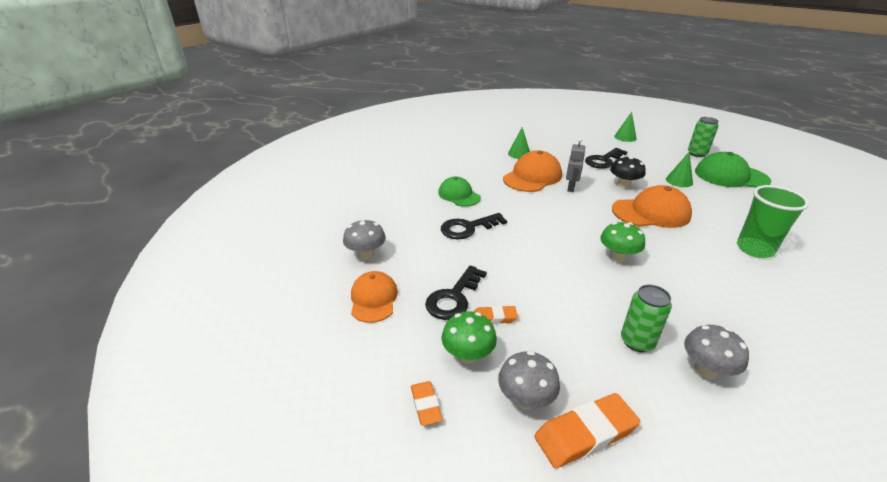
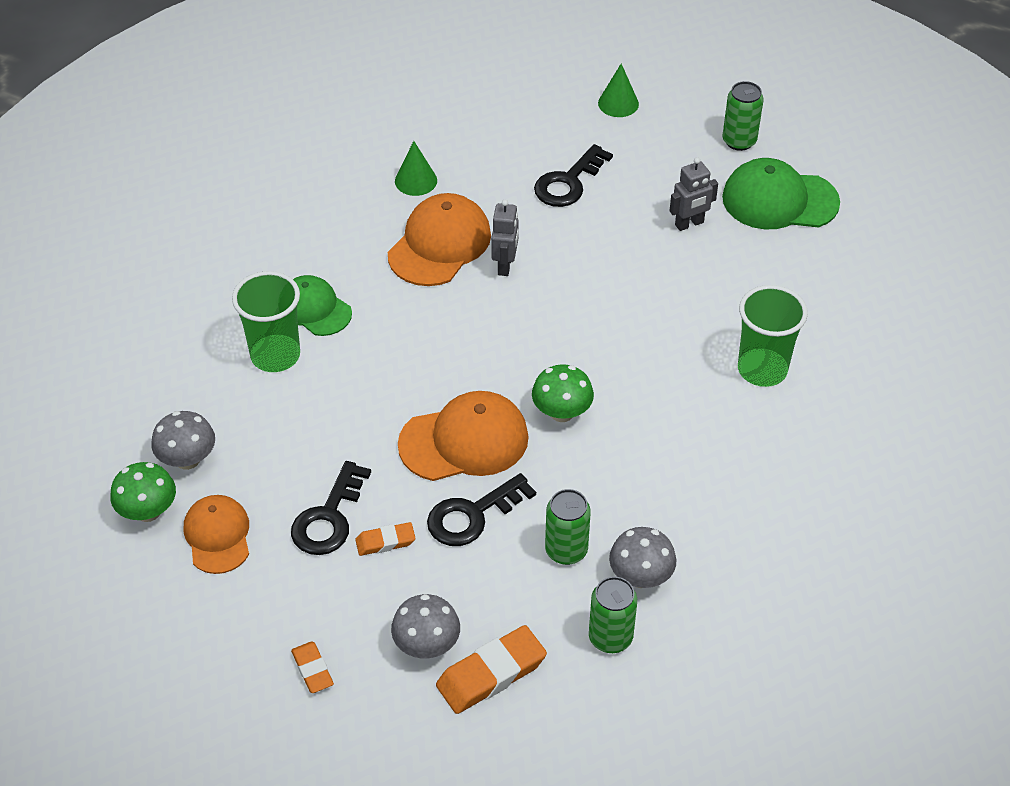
camera: 10 degrees left, 15 degrees up
black key [441,213,507,239] -> black key moved to [427,473,536,546]
green mushroom [441,311,497,364] -> green mushroom moved to [110,462,176,522]
black mushroom [610,156,646,189] -> none
orange cap [612,185,692,228] -> orange cap moved to [398,391,529,481]
green cone [666,152,693,187] -> grey robot [670,157,718,231]
none -> green cup [232,271,300,372]
none -> green can [589,577,637,653]

